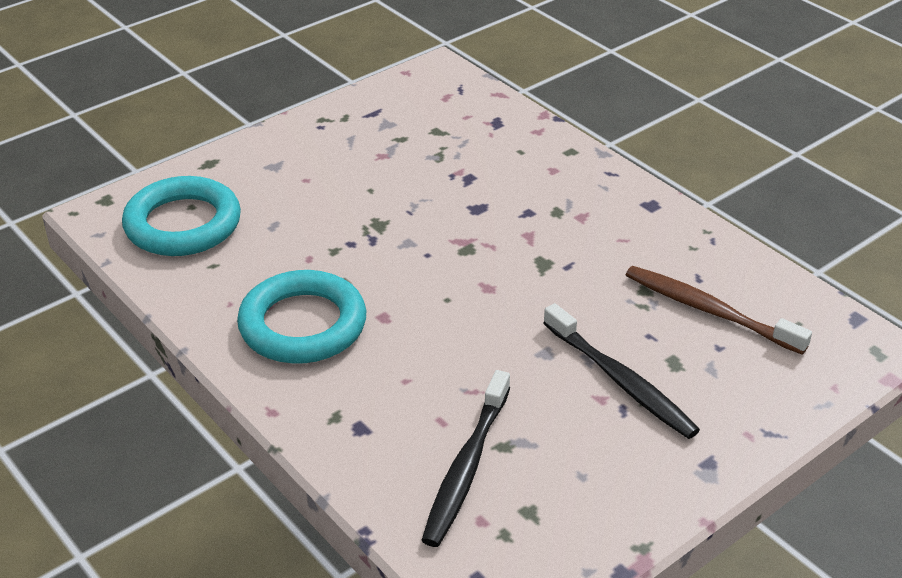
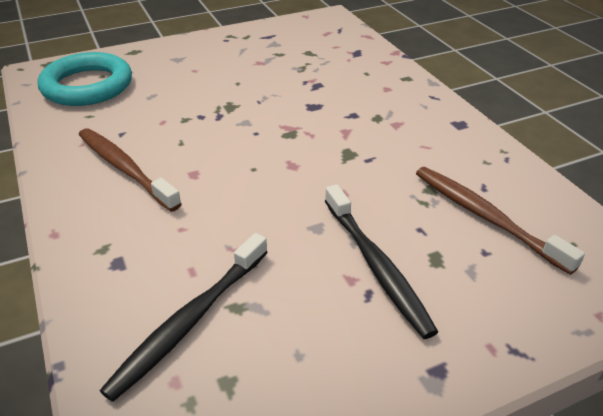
camera: 15 degrees right, 0 degrees up
turquoise ring [237,270,366,364] -> brown toothbrush [79,128,182,212]

